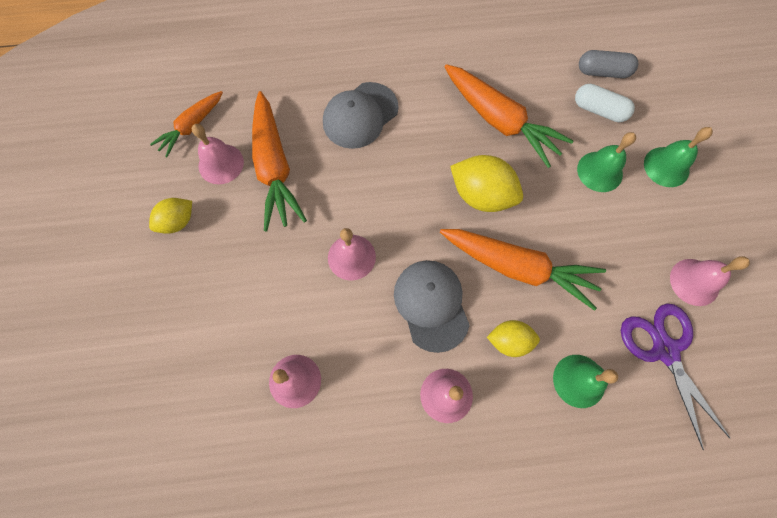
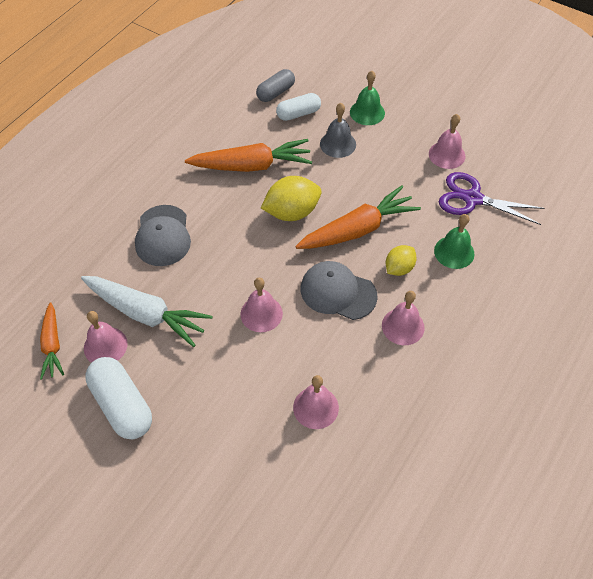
camera: 50 degrees left, 15 degrees down
yellow lemon [149,198,192,234] -> white capsule [85,357,152,439]
orange carrot [252,91,307,231] -> white carrot [81,276,213,347]
green bell [577,132,636,192] -> grey bell [320,103,356,158]

